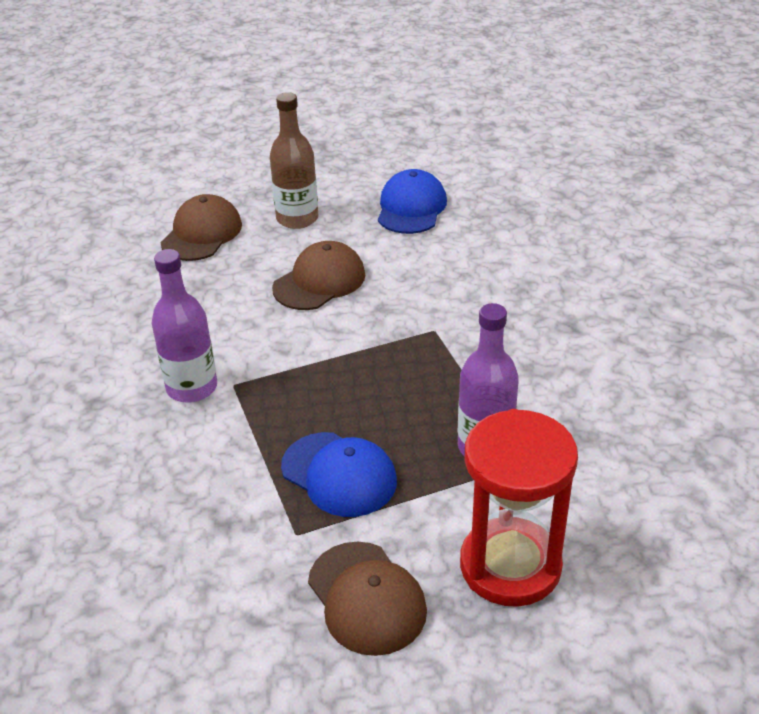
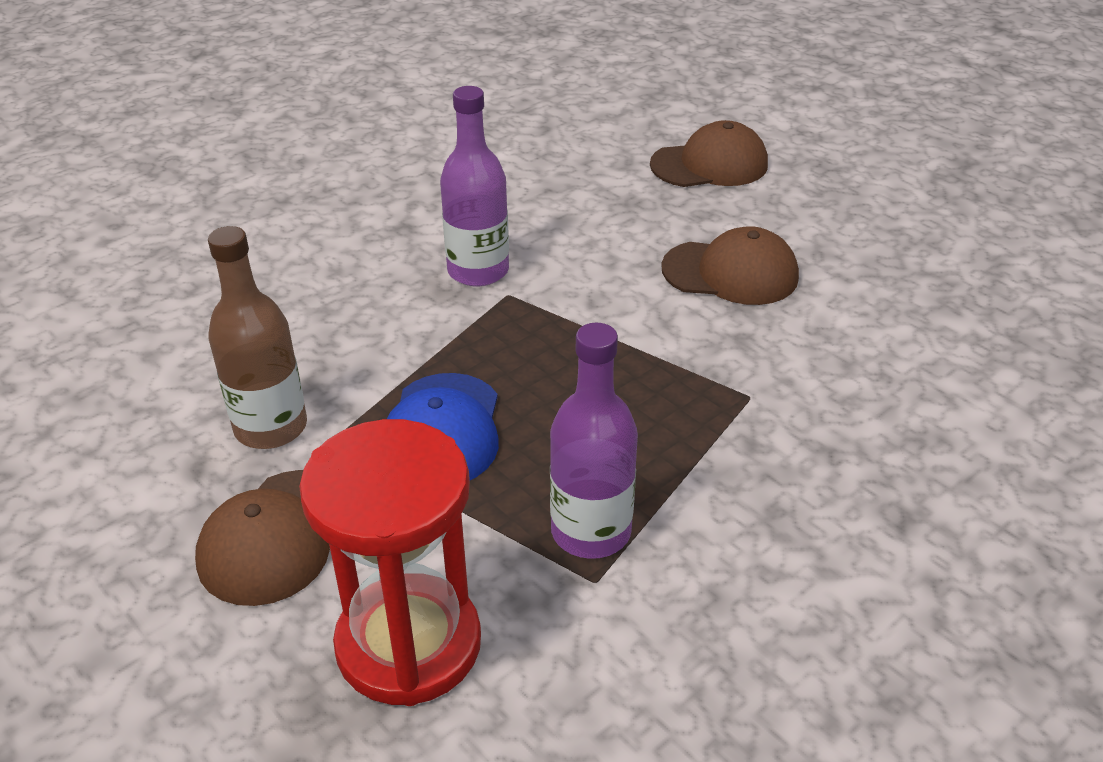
camera: 55 degrees right, 0 degrees up
brown bottle [270,92,318,229] -> brown bottle moved to [208,226,307,449]
blue cap [378,169,447,234] -> none

